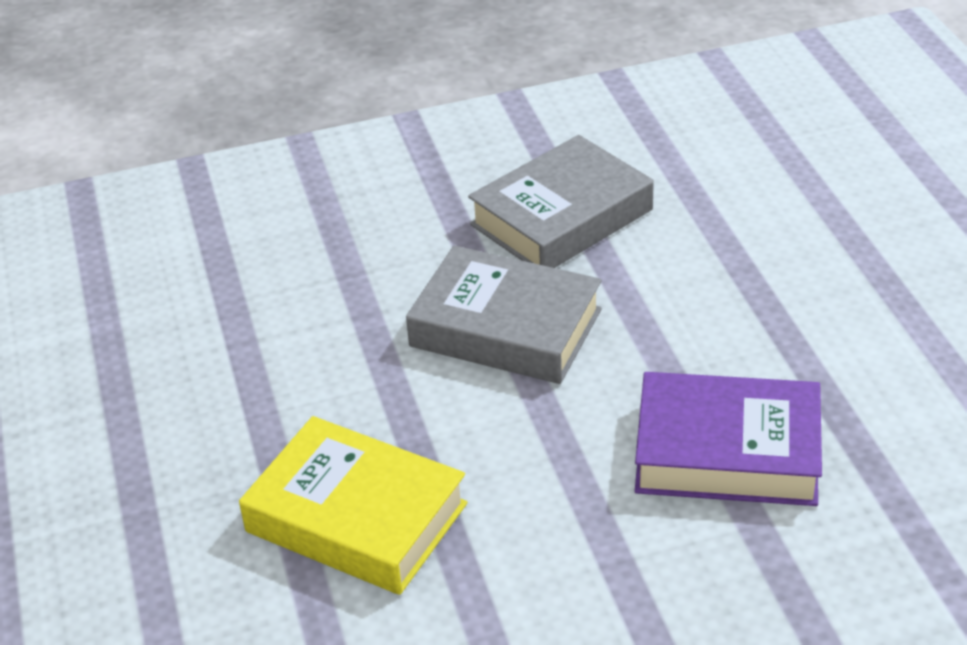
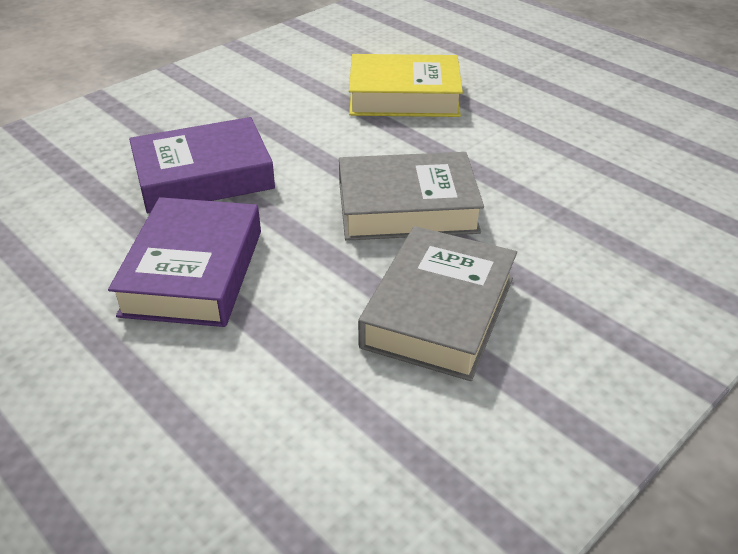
camera: 150 degrees right, 0 degrees up
none -> purple book [108,197,261,327]

